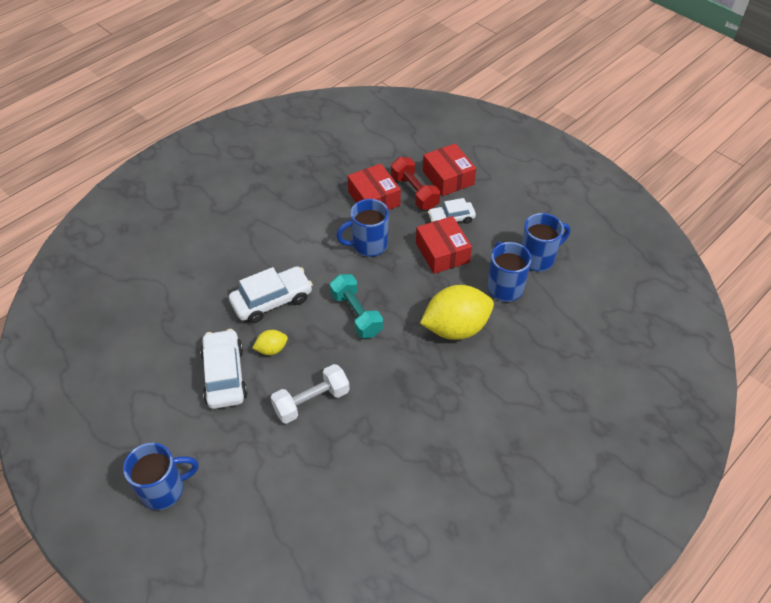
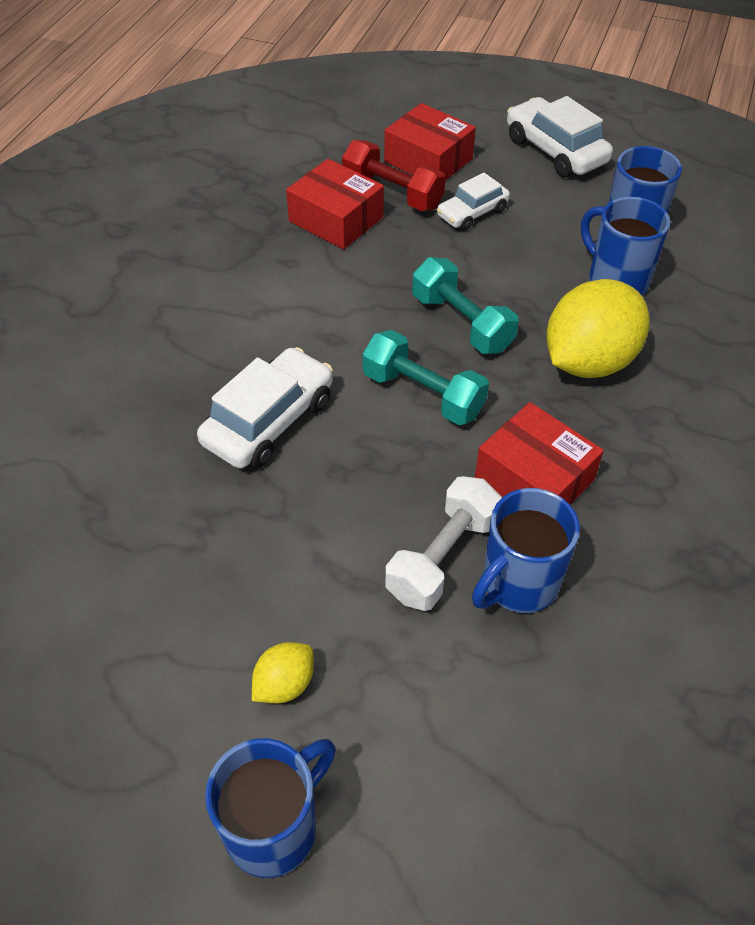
camera: 25 degrees left, 0 degrees up
white car [200,329,248,409] -> white car moved to [507,96,613,178]
yellow lemon [252,330,288,355] -> yellow lemon moved to [252,642,314,703]
blue mug [336,199,389,257] -> blue mug moved to [472,488,580,613]
red box [416,216,472,274] -> red box moved to [475,402,604,505]
none -> turquoise dumbbell [412,257,519,354]

